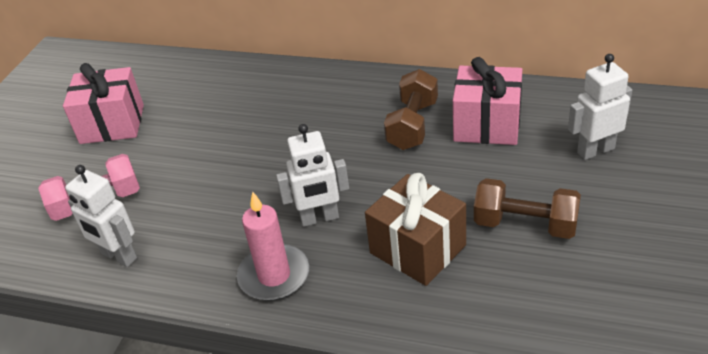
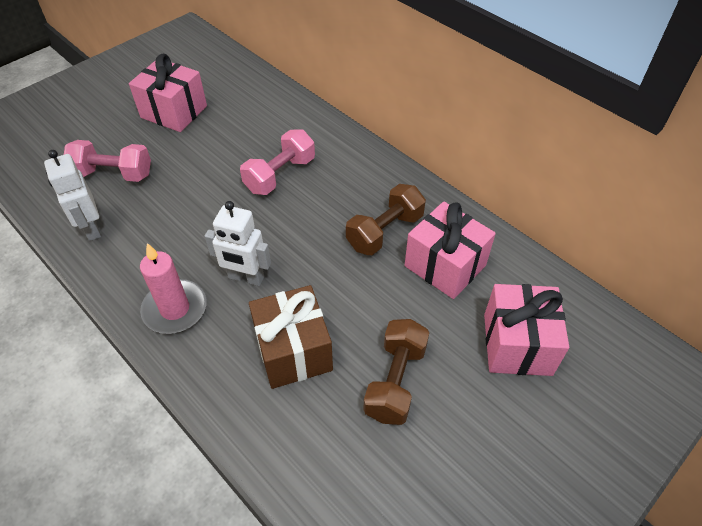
camera: 25 degrees right, 10 degrees up
brown dumbbell [474,178,581,239] -> brown dumbbell turned 60 degrees clockwise [363,319,429,425]
white robot [568,54,632,160] -> pink gift [484,284,569,376]
none -> pink dumbbell [240,129,315,195]

